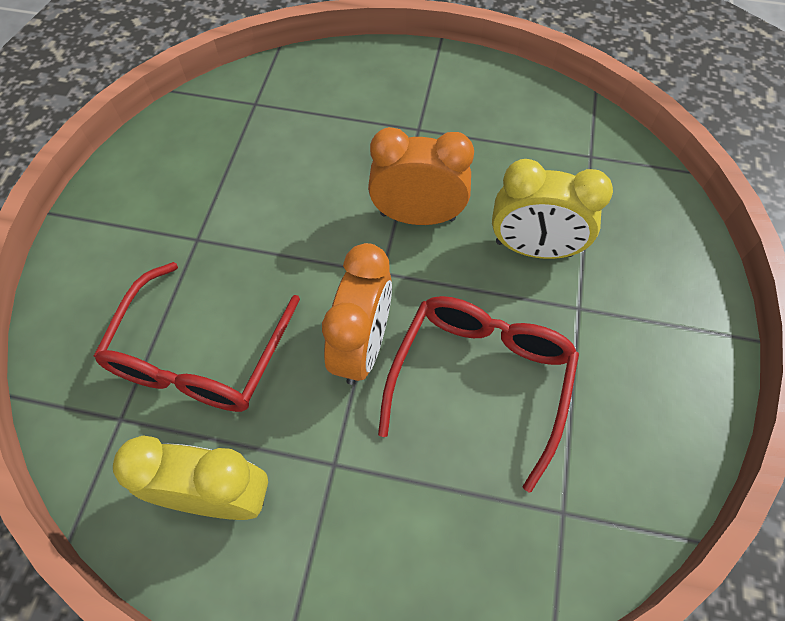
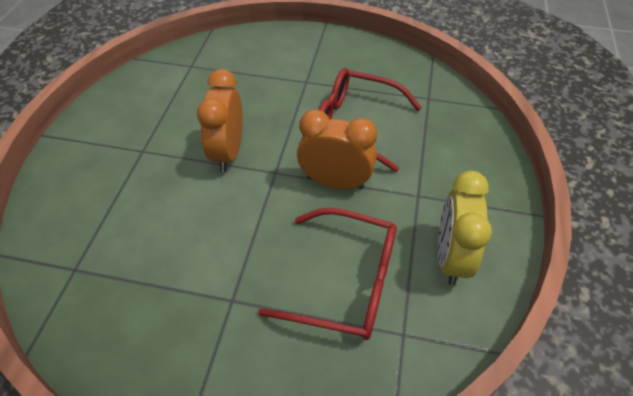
camera: 90 degrees left, 10 degrees down
yellow clock [492,159,613,259] -> none

